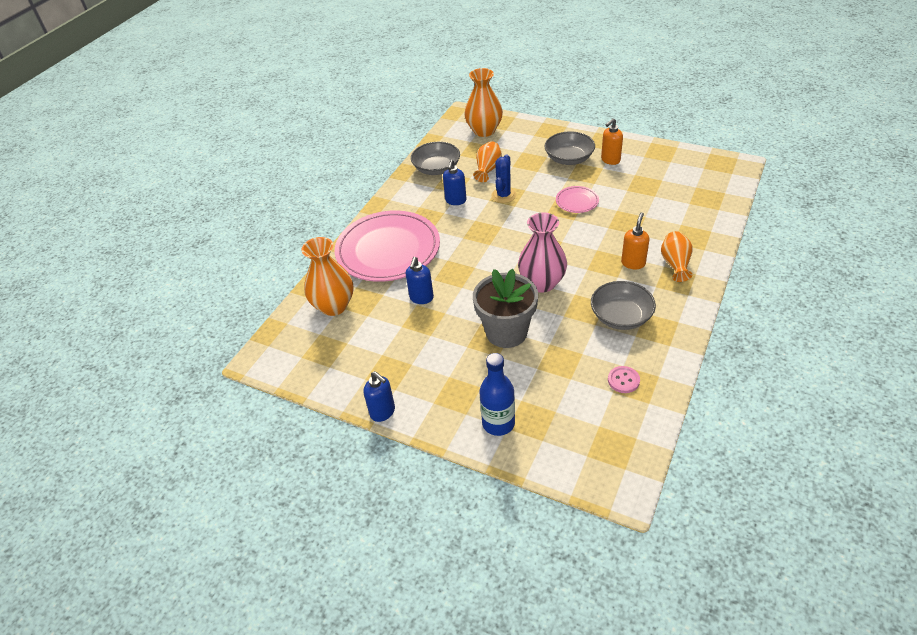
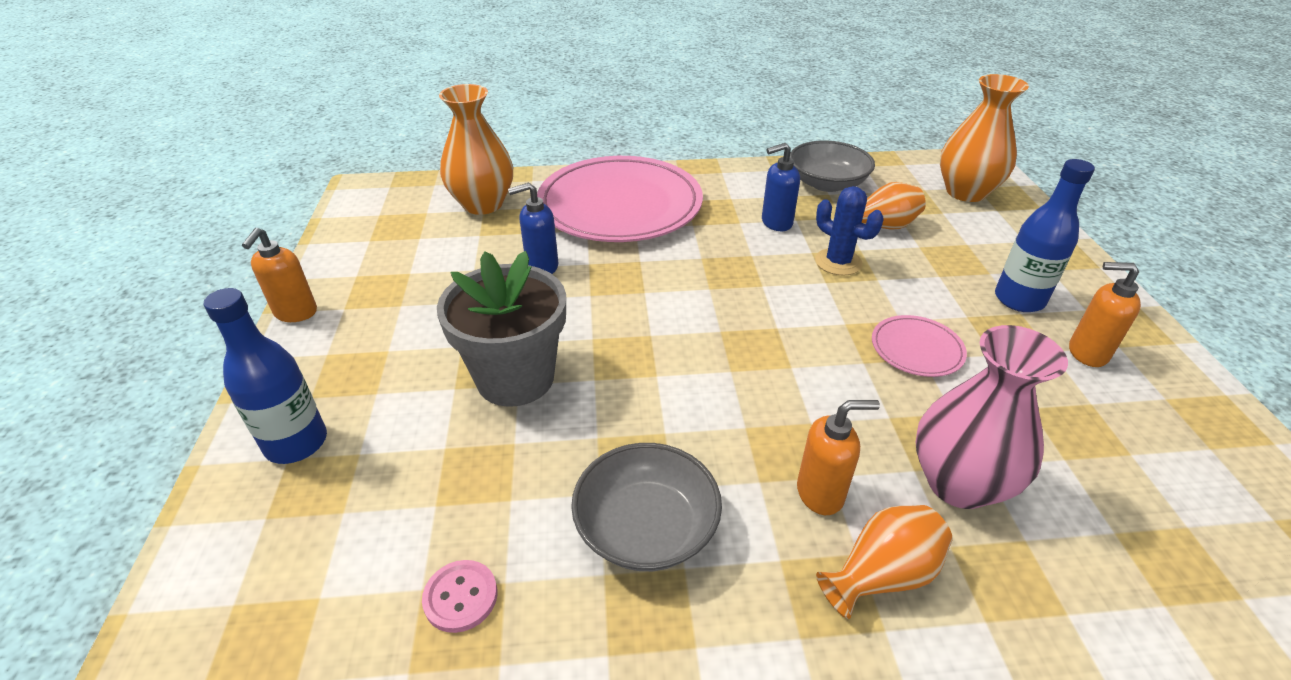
camera: 55 degrees right, 5 degrees down
blue soap dispenser [364,371,395,422] -> orange soap dispenser [242,228,317,322]
blue cactus [491,155,516,203] -> blue cactus turned 60 degrees clockwise [815,186,884,275]
pink vase [518,212,567,293] -> pink vase moved to [915,325,1068,509]
grey bowl [545,131,595,165] -> blue bottle [995,159,1095,312]

